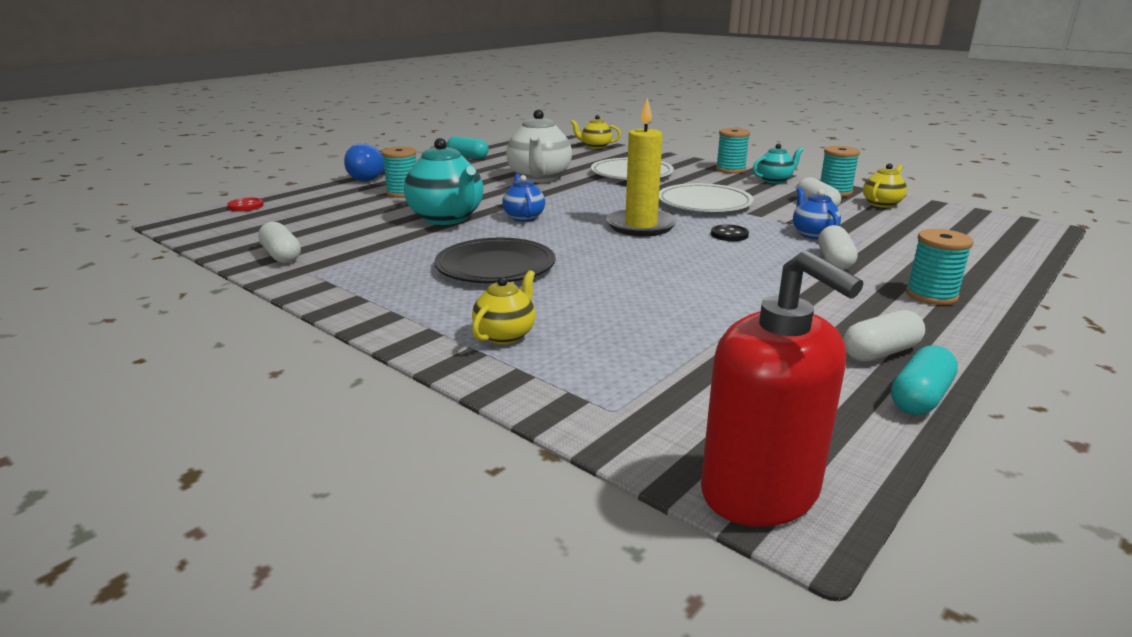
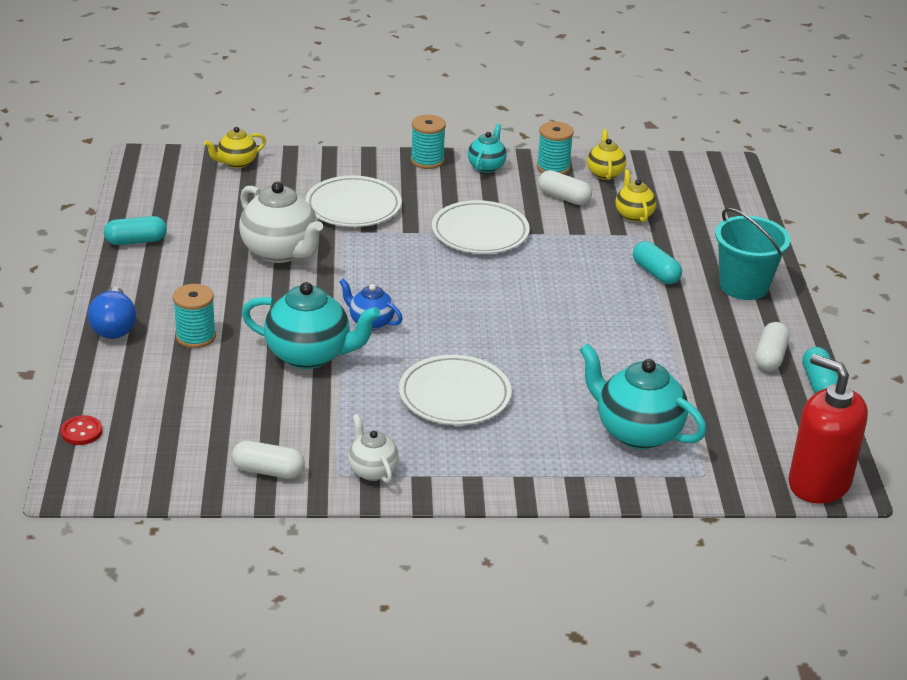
camera: 45 degrees left, 10 degrees up
black plate [434,238,555,283] -> white plate [399,355,512,425]
yellow teapot [472,270,535,344] -> yellow teapot moved to [616,169,656,222]
yellow candle [606,98,677,236] -> none
red soap dispenser [701,250,863,527] -> red soap dispenser turned 150 degrees counterclockwise [788,354,868,504]
black button [711,225,749,241] -> none
blue teapot [793,187,841,239] -> none
white capsule [818,225,857,270] -> turquoise capsule [633,241,682,284]
turquoise spool [906,229,974,305] -> turquoise bucket [715,208,790,300]
none -> white teapot [348,414,399,484]
none -> turquoise teapot [579,344,706,449]

